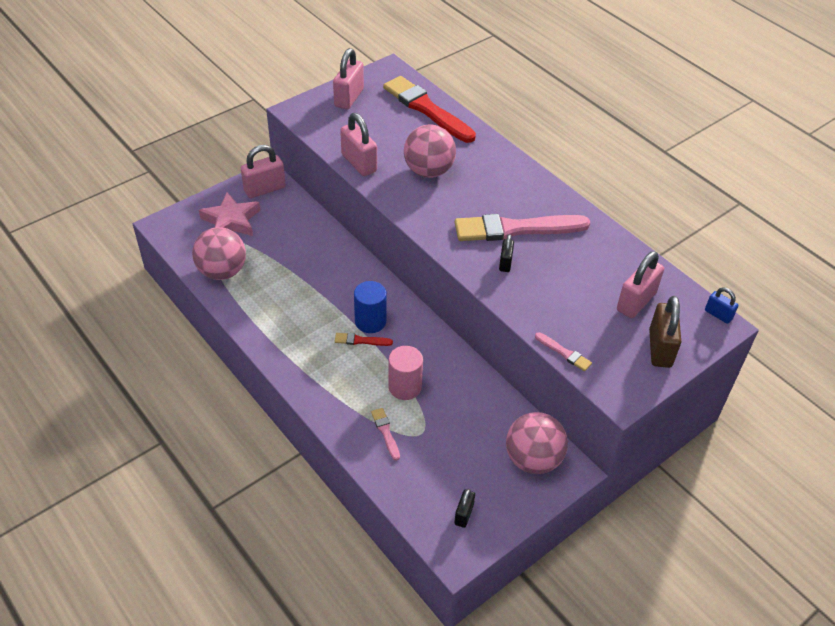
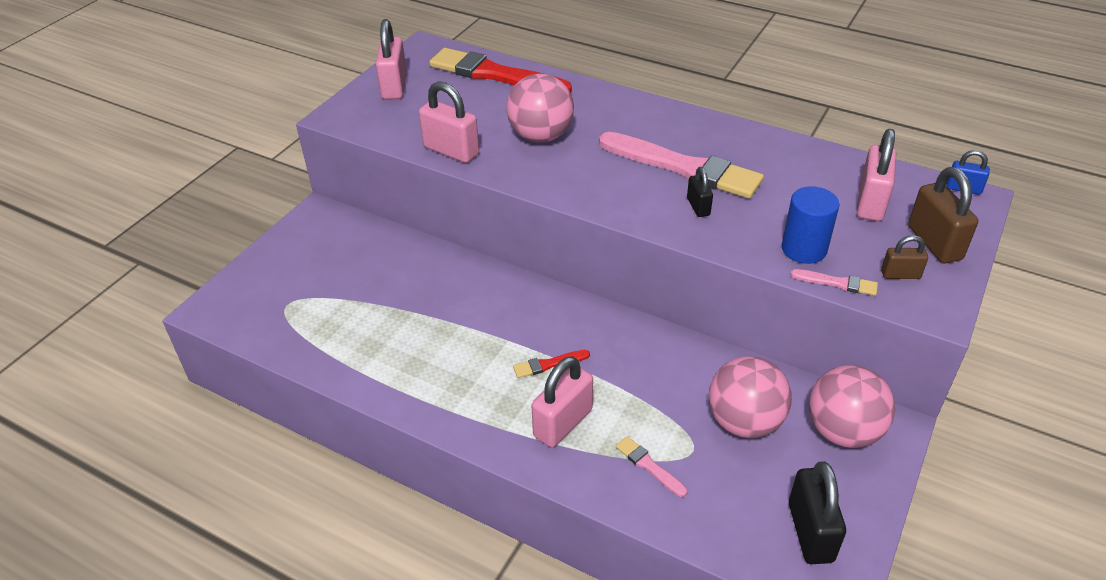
camera: 20 degrees left, 5 degrees down
pink ball [192,227,246,280] -> pink ball moved to [709,356,792,438]
pink star [199,192,260,236] -> none
pink padlock [241,145,286,198] -> pink padlock moved to [531,356,593,447]
blue cylinder [354,281,387,333] -> blue cylinder moved to [781,186,839,264]
pink cylinder [388,346,423,400] -> none
black padlock [454,489,475,528] -> black padlock [789,461,846,564], size x1.79
pink brush [455,214,590,241] -> pink brush turned 120 degrees counterclockwise [599,132,764,199]
none -> brown padlock [881,235,928,279]

